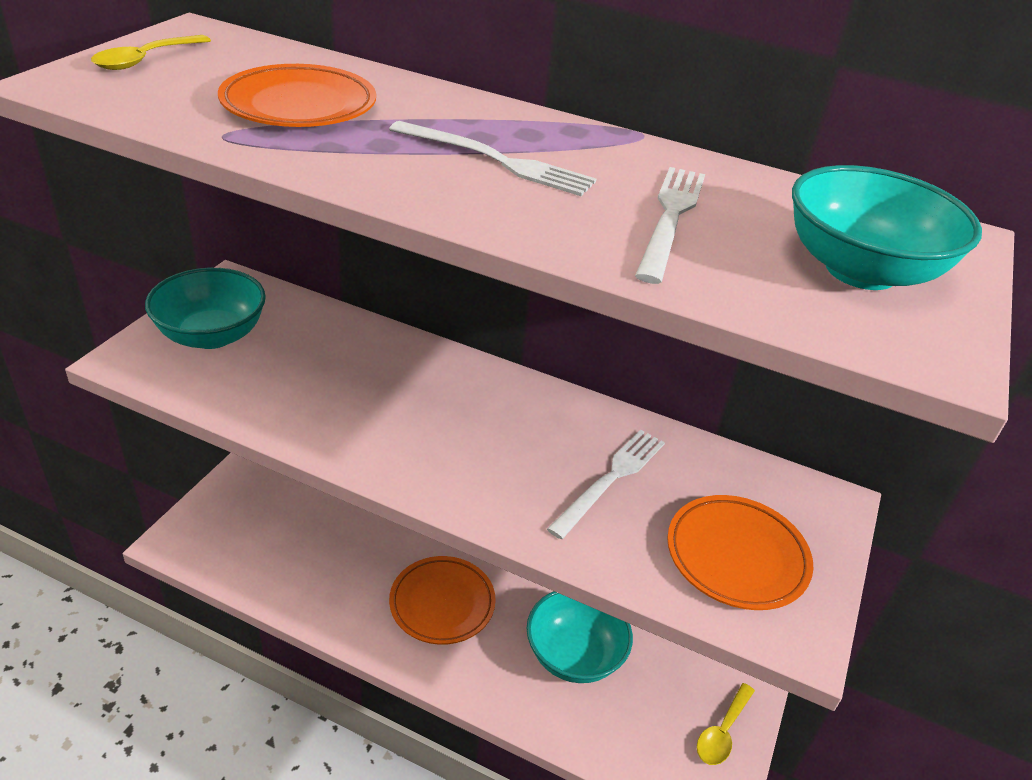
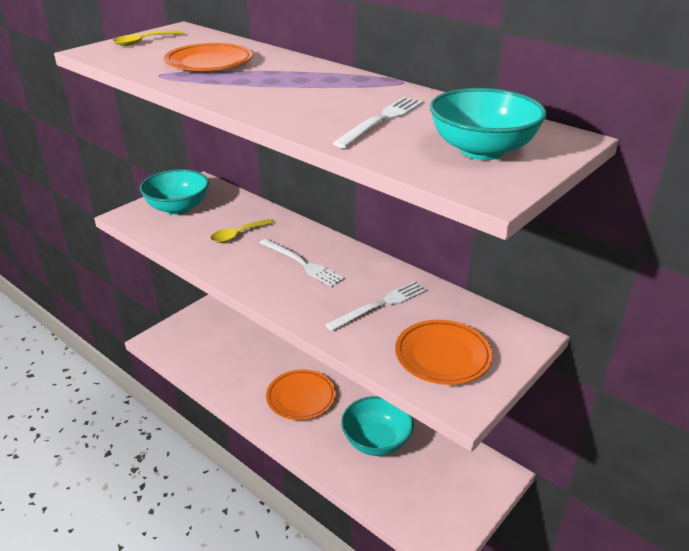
camera: 20 degrees right, 5 degrees down
white fork [389,121,596,196] -> white fork moved to [260,238,345,287]
yellow spoon [697,683,755,765] -> yellow spoon moved to [210,219,274,243]

